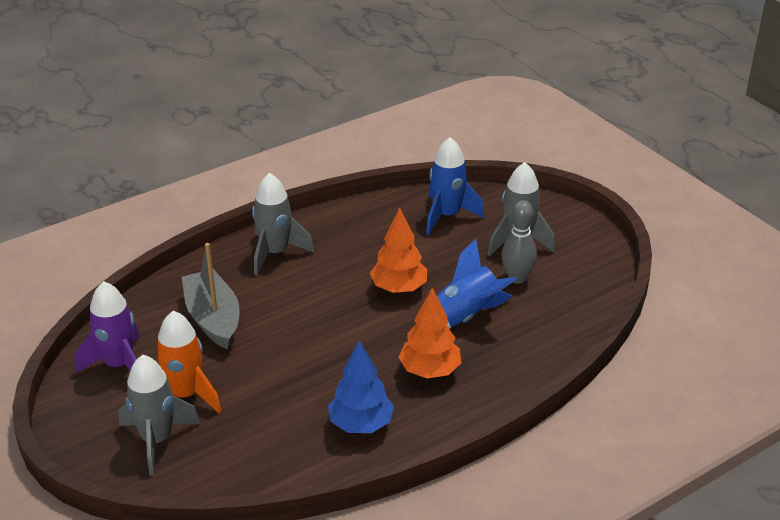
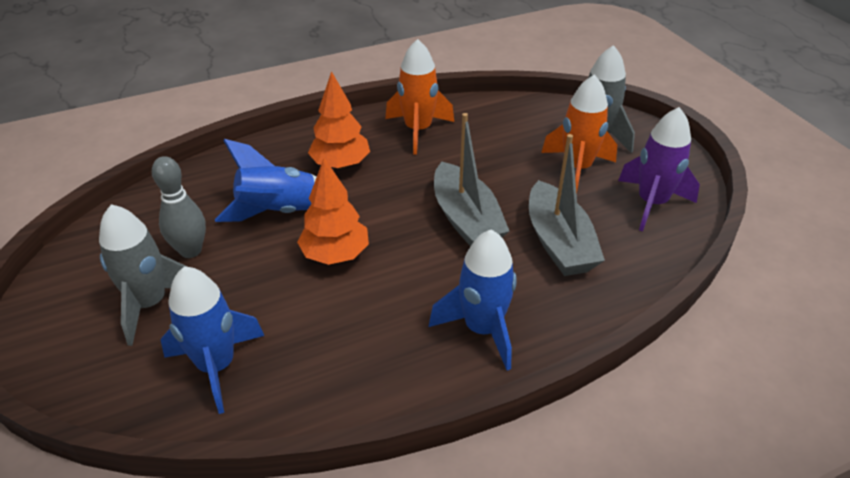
camera: 170 degrees left, 5 degrees up
grey rocket [252,173,314,275] -> blue rocket [429,229,517,371]
blue tree [328,340,394,433] -> orange rocket [385,39,454,155]
none -> grey boat [434,113,509,247]

